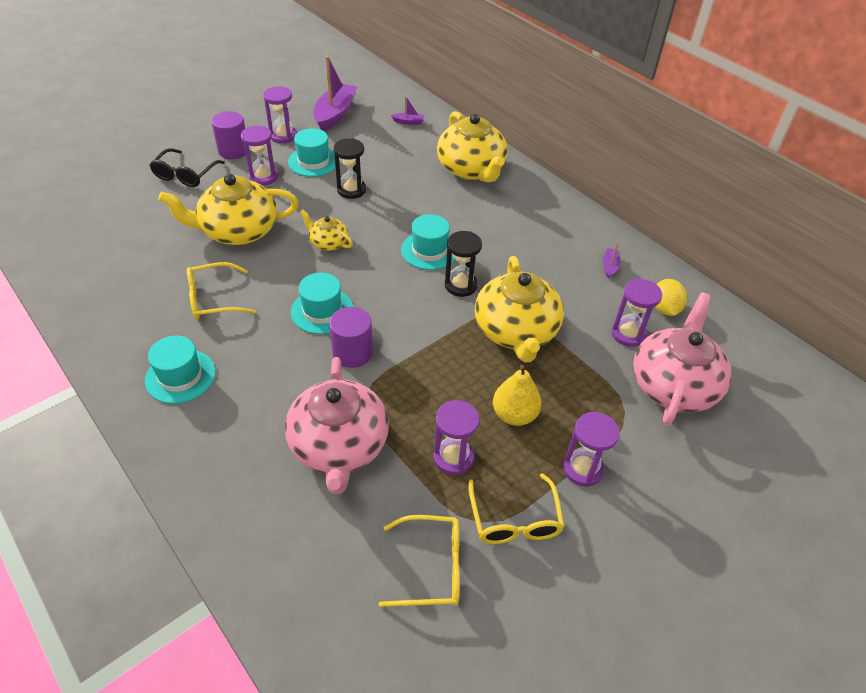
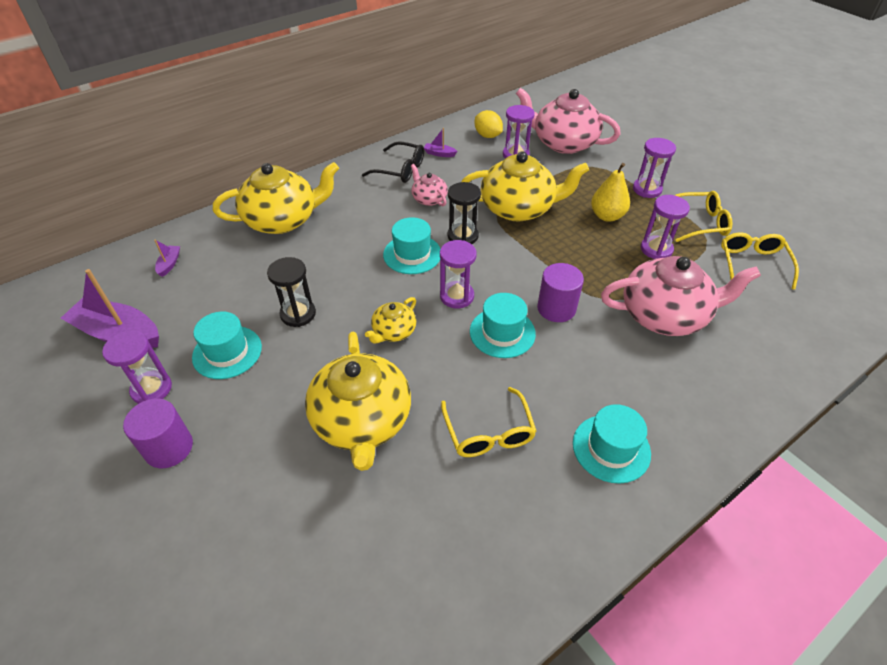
camera: 85 degrees left, 0 degrees up
black glasses [150,148,225,187] -> black glasses moved to [362,141,424,183]
purple hourglass [241,125,278,186] -> purple hourglass moved to [440,240,476,308]
yellow lemon [655,279,687,316] -> yellow lemon turned 45 degrees clockwise [474,110,503,138]
none -> pink teapot [411,164,448,206]

